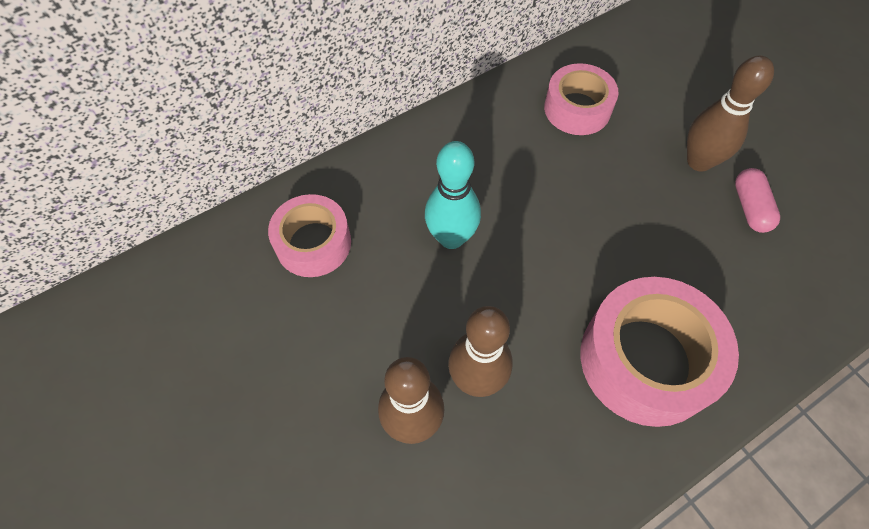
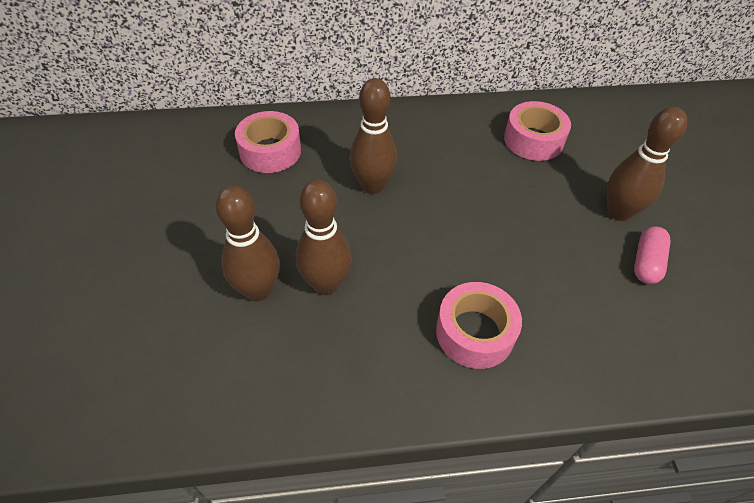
camera: 25 degrees right, 10 degrees down
turquoise bowling pin [425,141,481,249] -> brown bowling pin [350,78,397,194]
pink tape [581,277,739,427] -> pink tape [436,282,522,369], size x0.63

